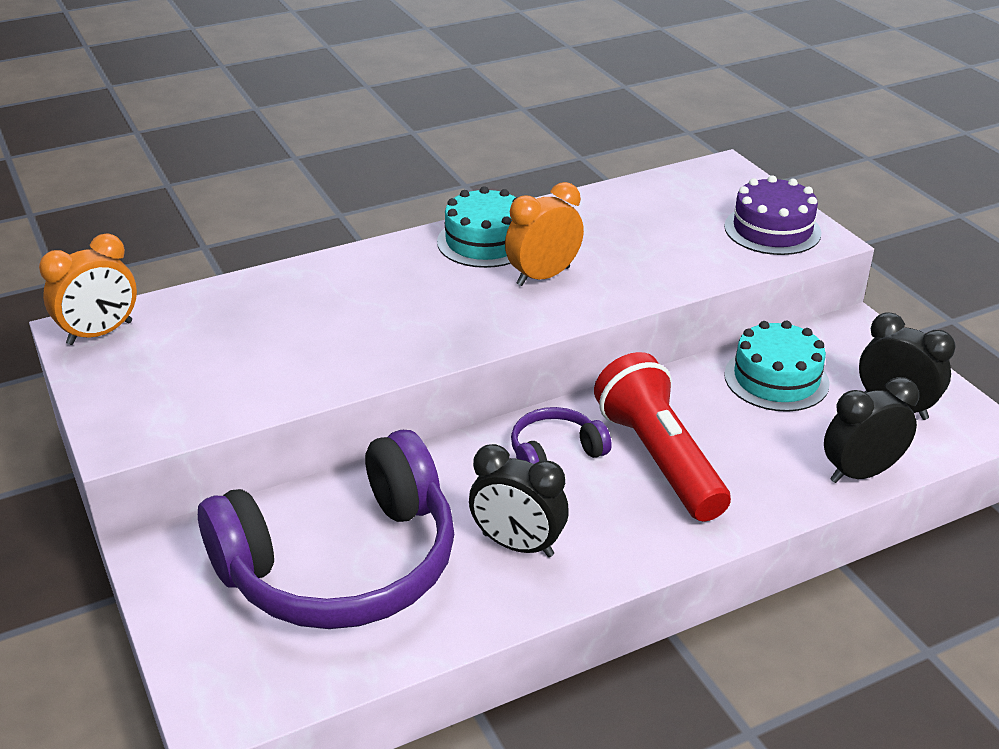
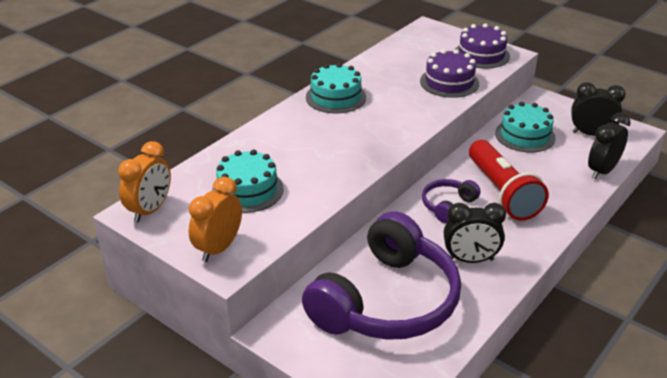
camera: 25 degrees left, 0 degrees up
orange clock [505,182,584,286] -> orange clock moved to [189,177,242,262]
red flashlight [594,352,731,521] -> red flashlight turned 150 degrees counterclockwise [469,140,549,221]
none -> turquoise cake [212,150,284,213]
none -> purple cake [420,49,479,98]

